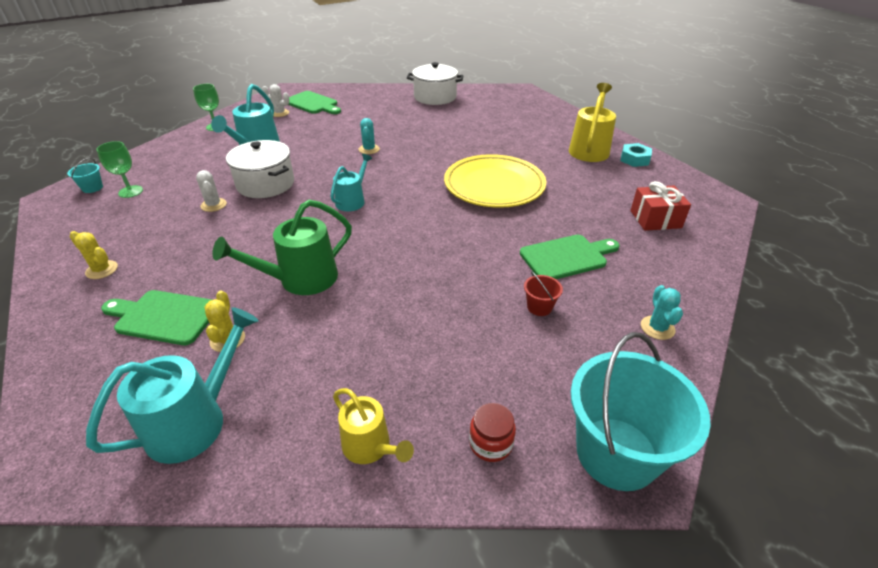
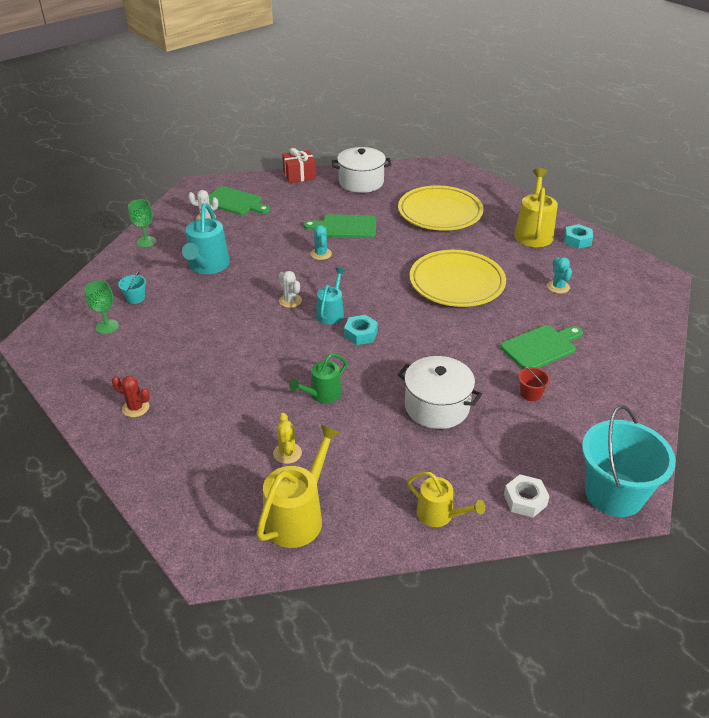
camera: 10 degrees left, 0 degrees up
turquoise bucket [67,158,103,193] -> turquoise bucket moved to [118,270,146,304]
yellow cactus [70,231,118,279] -> red cactus [112,376,150,417]
turquoise watering can [86,307,258,464] -> yellow watering can [257,424,341,548]
green cutting board [101,290,212,345] -> green cutting board moved to [304,214,376,238]
white cactus [196,170,227,212] -> white cactus moved to [278,271,302,308]
green watering can [212,199,352,295] -> green watering can [289,353,347,403], size x0.63
white pot [226,140,294,198] -> white pot moved to [398,356,482,429]
red jar [469,403,516,462] -> white nut [504,474,550,518]
red gift [630,181,691,231] -> red gift moved to [282,148,316,183]
turquoise cactus [641,285,683,340] -> turquoise cactus moved to [547,257,572,294]
none -> turquoise nut [344,315,378,345]
none -> yellow plate [398,185,483,231]

